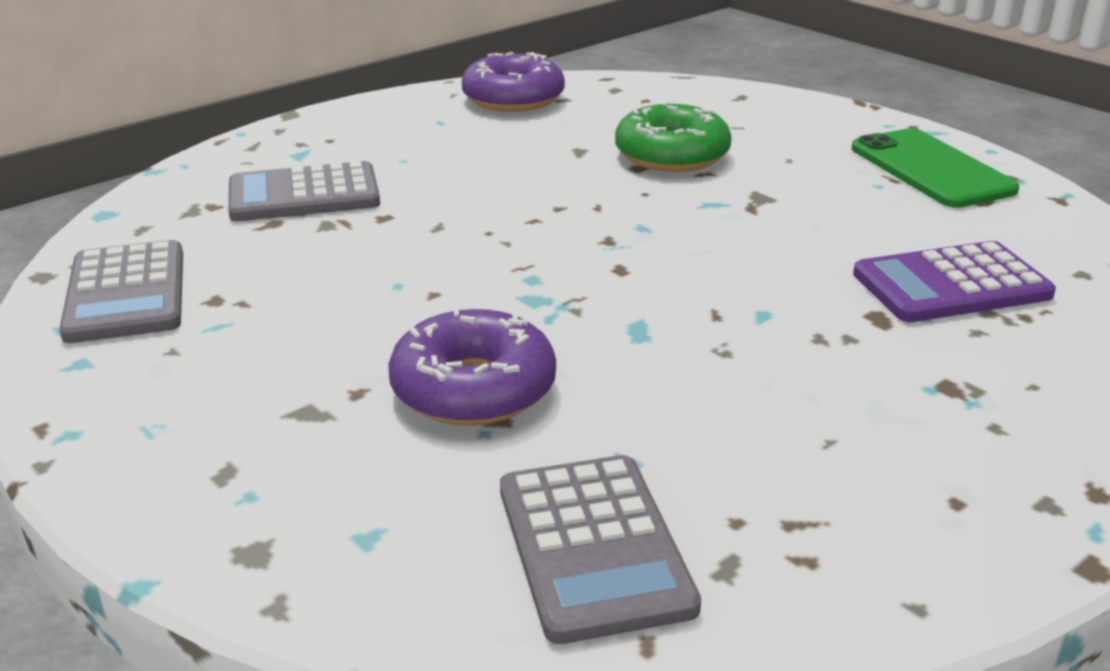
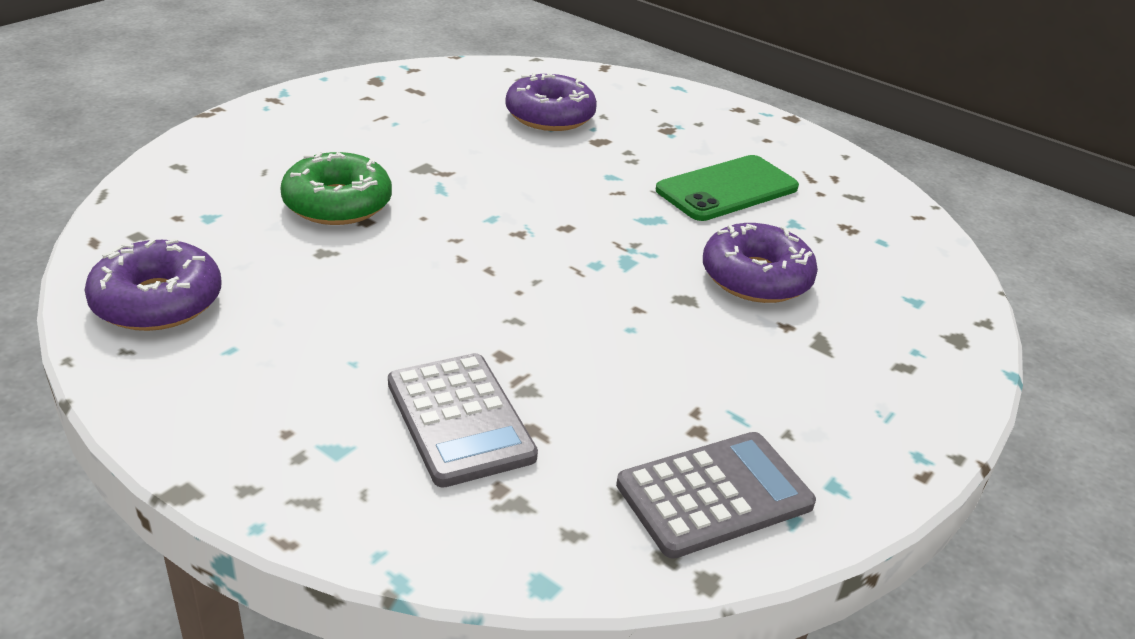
camera: 105 degrees left, 5 degrees up
grey calculator [500,455,701,644] -> none
green phone [852,128,1020,208] -> green phone moved to [656,155,799,221]
purple calculator [853,241,1056,322] -> purple donut [505,72,597,131]

